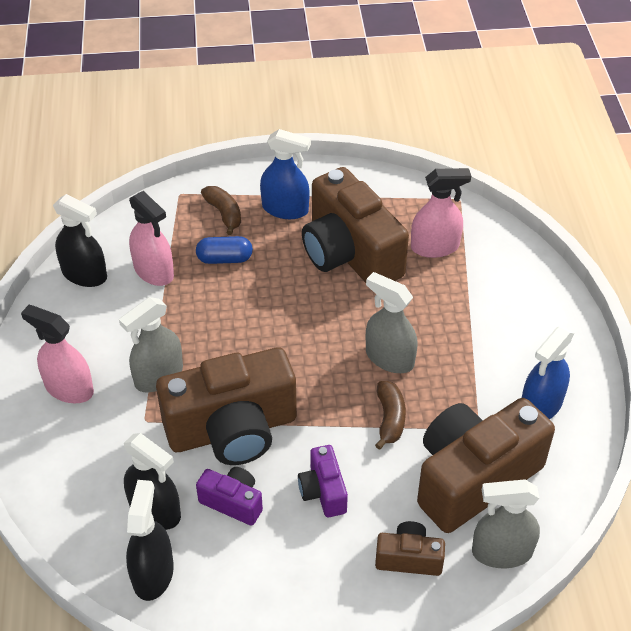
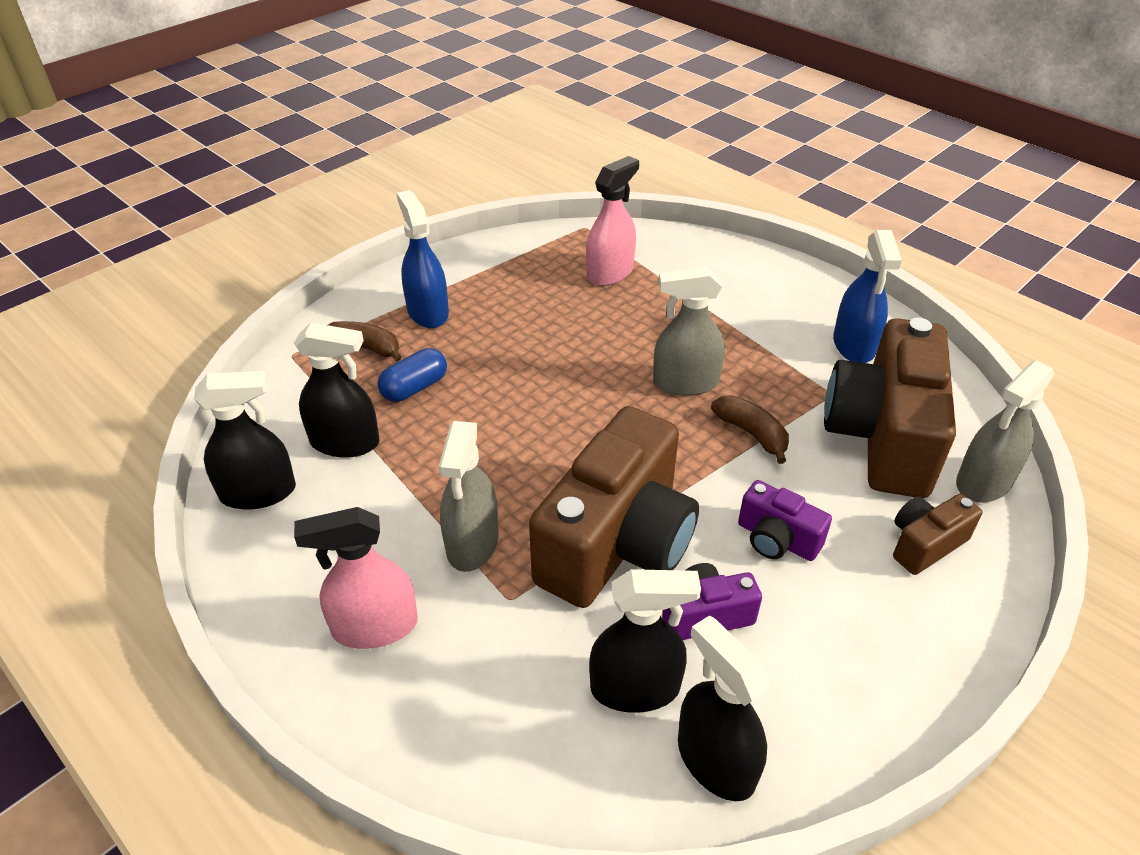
camera: 40 degrees left, 5 degrees down
pink spray bottle [129,191,174,286] -> black spray bottle [294,323,380,458]
blue spray bottle [260,129,311,219] -> blue spray bottle turned 90 degrees counterclockwise [397,190,449,328]
brown camera [302,167,409,283] -> none

